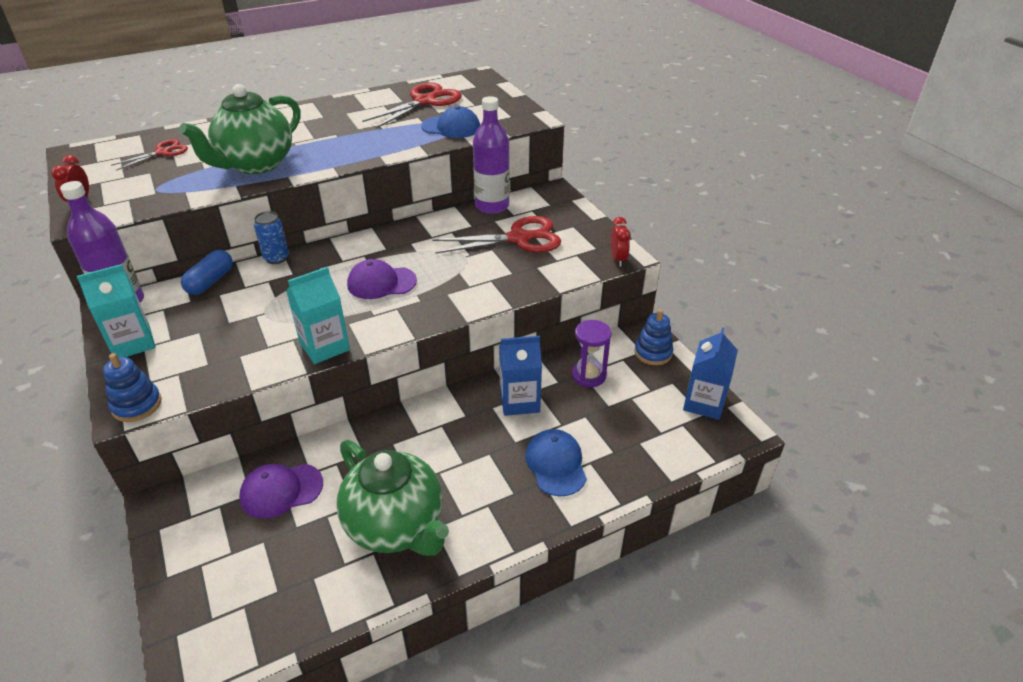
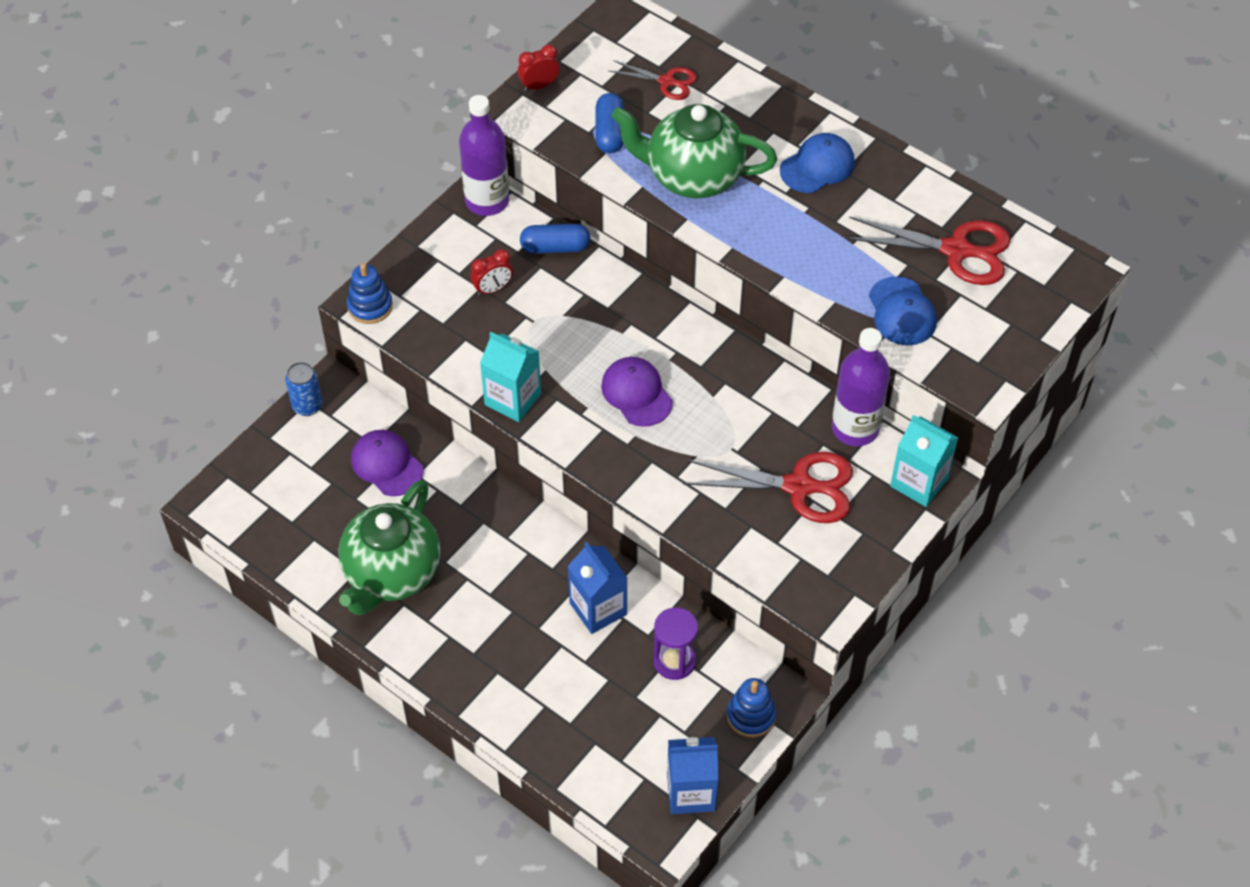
camera: 65 degrees right, 15 degrees up
turquoise carton [77,264,156,357] -> turquoise carton moved to [890,415,958,507]
blue can [254,211,289,264] -> blue can moved to [285,362,323,416]
red scissors [432,216,561,254] -> red scissors turned 45 degrees counterclockwise [683,452,853,523]
blue cap [525,429,587,496] -> blue cap moved to [780,133,855,193]
red clock [611,217,631,267] -> red clock moved to [471,249,513,296]
none -> blue capsule [595,93,624,153]

